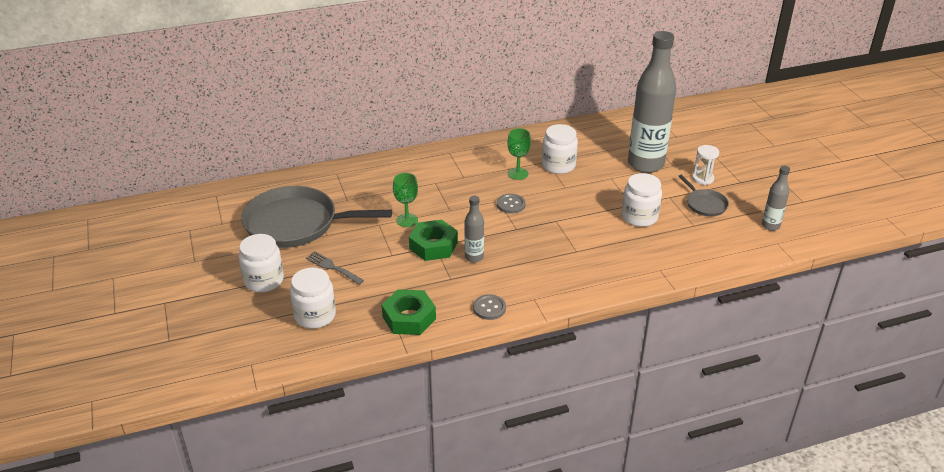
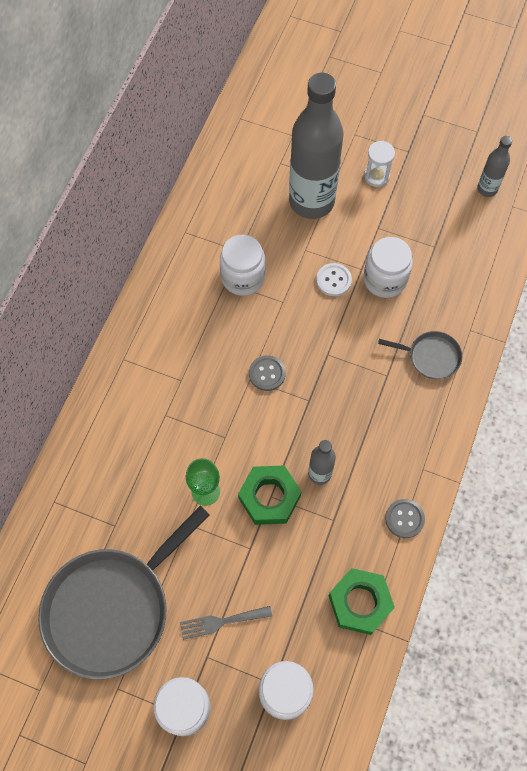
camera: 50 degrees left, 30 degrees up
green goblet [507,128,531,180] -> none
grey pan [678,175,729,216] -> grey pan moved to [378,331,462,379]
none -> white button [316,263,352,296]

